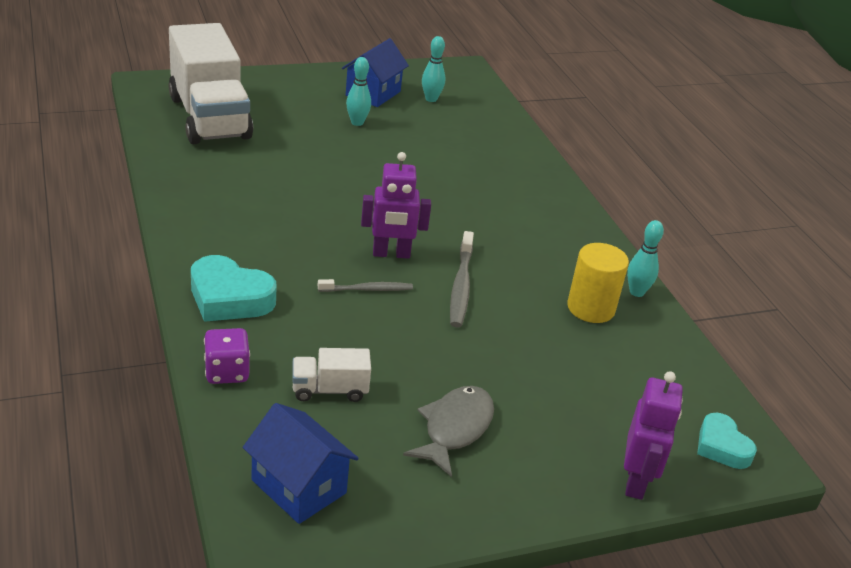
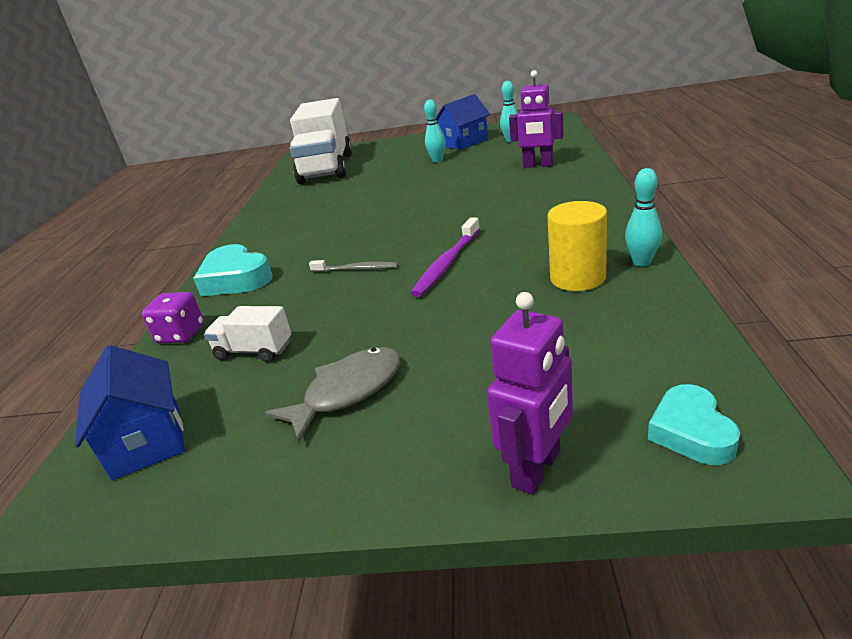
camera: 30 degrees right, 5 degrees down
purple robot [361,152,431,259] -> purple robot moved to [509,70,564,168]
grey toothbrush [450,231,474,327] -> purple toothbrush [411,217,480,297]

